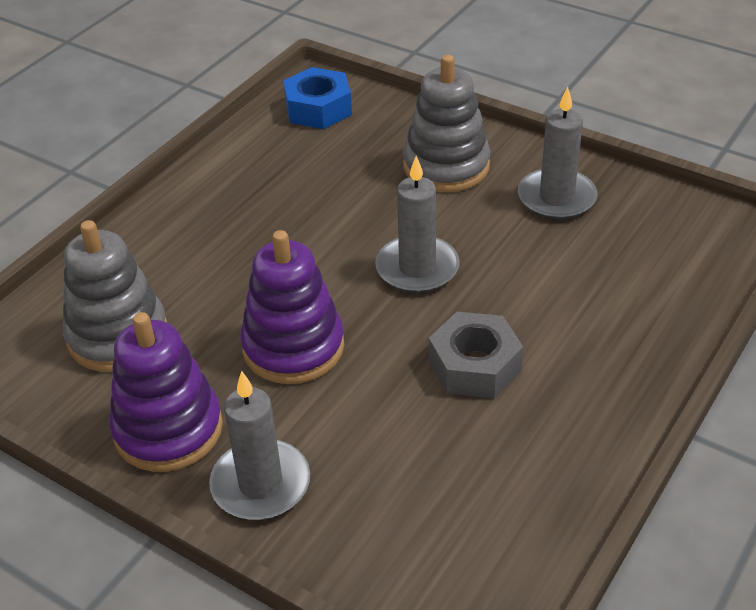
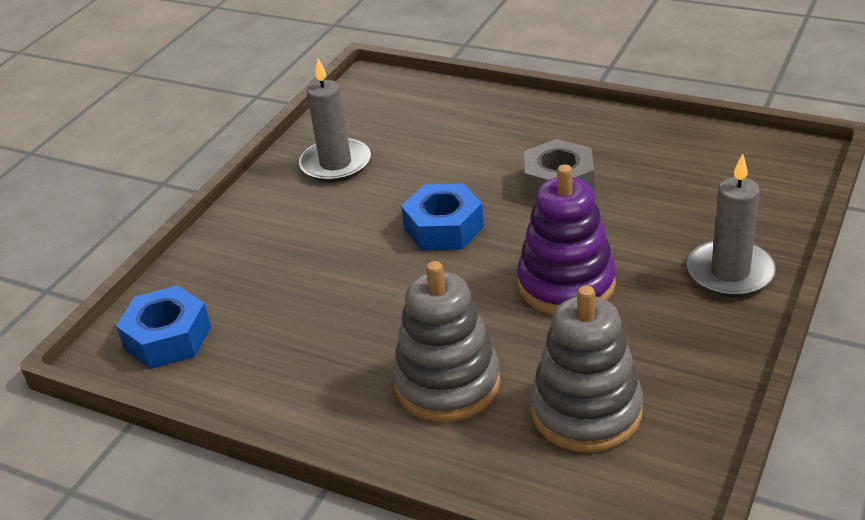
camera: 95 degrees left, 5 degrees down
purple stacking toy [109,312,223,472] -> none
grey candle [375,156,460,293] -> blue nut [401,183,484,251]
grey stacking toy [403,55,490,192] -> grey stacking toy moved to [392,261,500,422]

